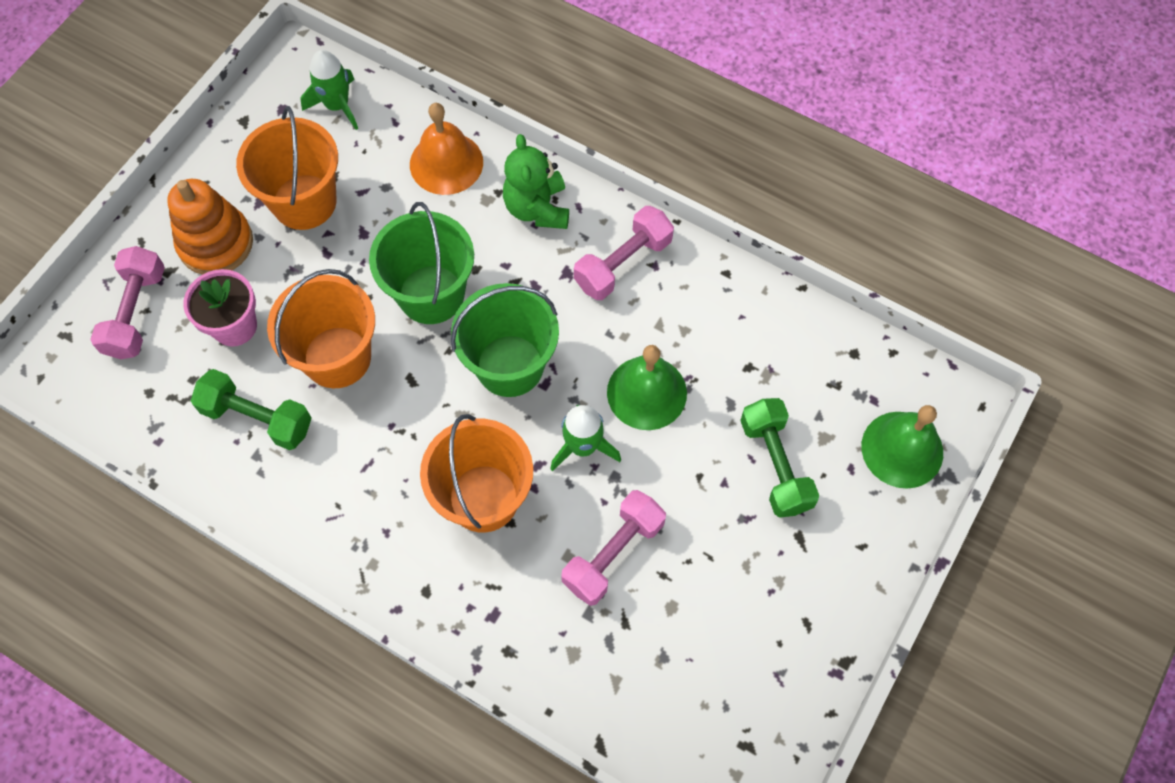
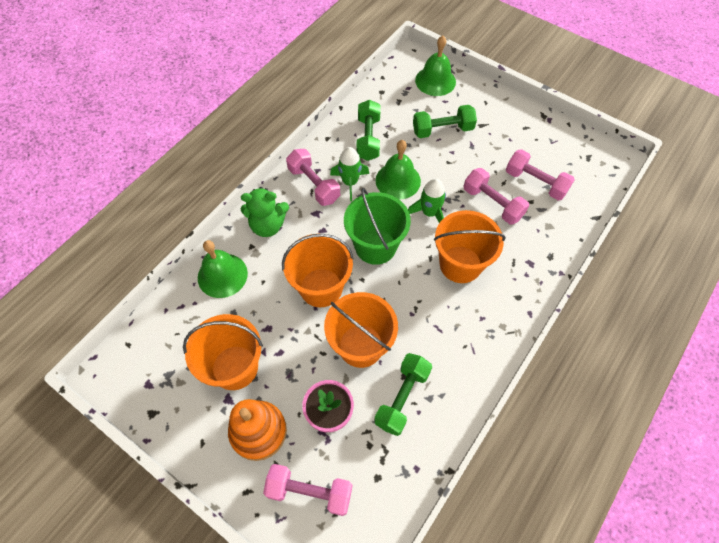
camera: 85 degrees left, 5 degrees down
green rocket [300,50,358,130] -> green rocket moved to [330,147,369,201]
green bucket [369,202,474,324] -> orange bucket [282,234,354,307]
orange bell [410,103,483,195] -> green bell [198,240,248,298]
none -> green dumbbell [356,100,381,161]
none -> pink dumbbell [506,149,575,200]

